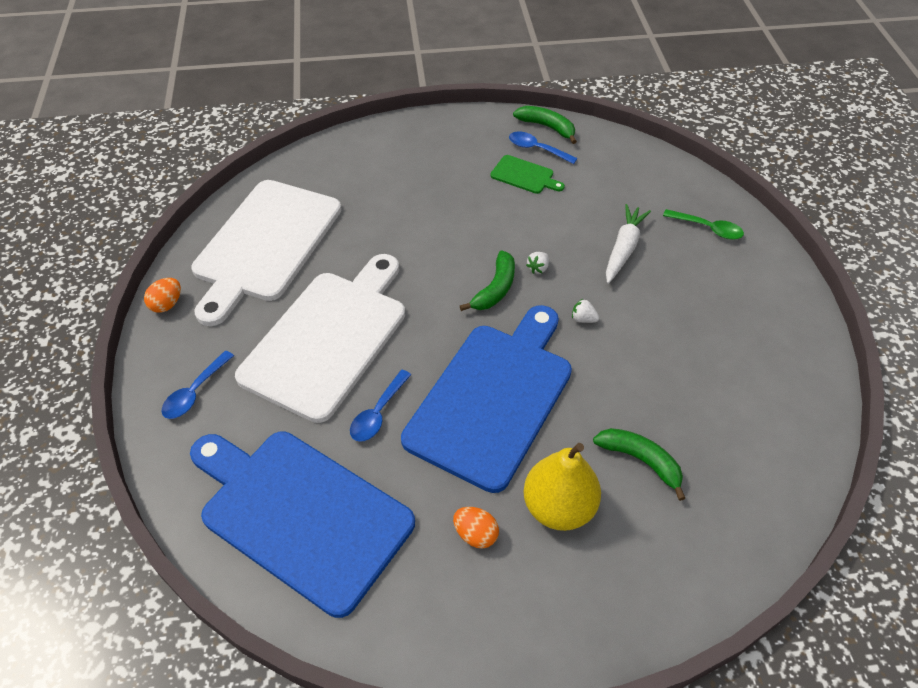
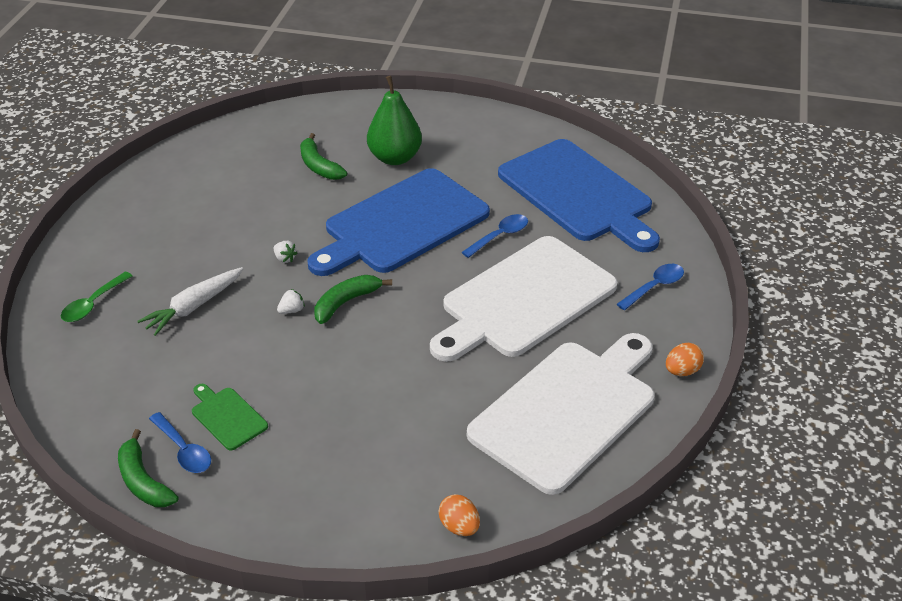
camera: 160 degrees left, 10 degrees down
orange egg [453,507,499,549] -> orange egg moved to [438,494,480,536]
yellow pear [523,443,601,531] -> green pear [367,76,422,165]
green spoon [663,209,744,240] -> green spoon turned 105 degrees counterclockwise [61,272,132,322]

